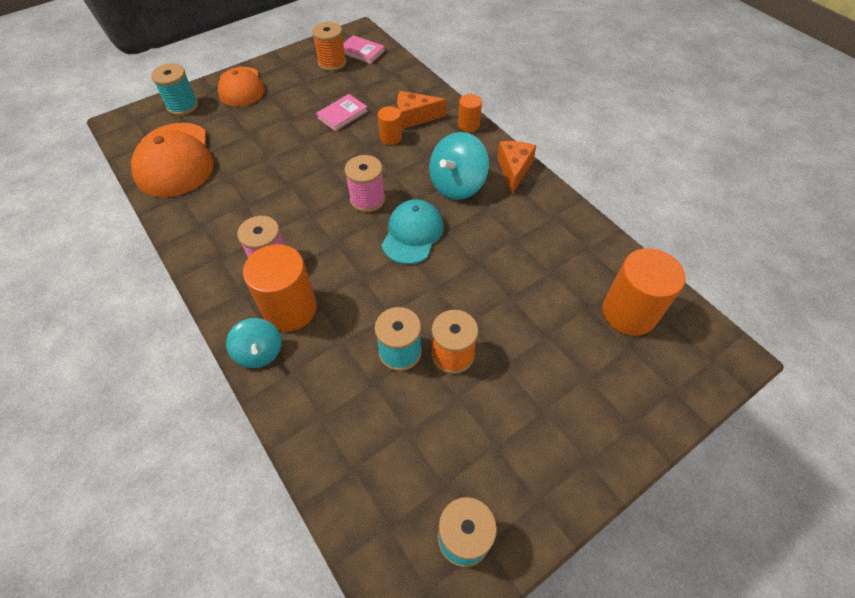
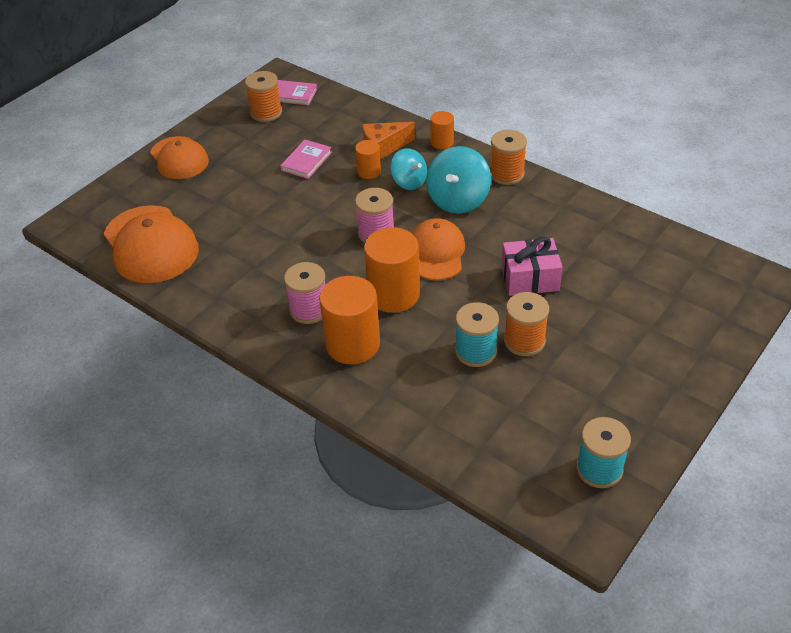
camera: 15 degrees left, 10 degrees down
turquoise spool [151,63,198,116] -> none
turquoise spinning top [226,318,281,368] -> turquoise spinning top moved to [390,148,427,190]
turquoise cap [382,199,444,264] -> orange cap [412,218,465,281]
orange cheese [497,141,536,194] -> orange spool [490,130,527,185]
orange cylinder [602,248,686,336] -> orange cylinder moved to [364,227,420,313]
none -> pink gift [501,237,563,296]

